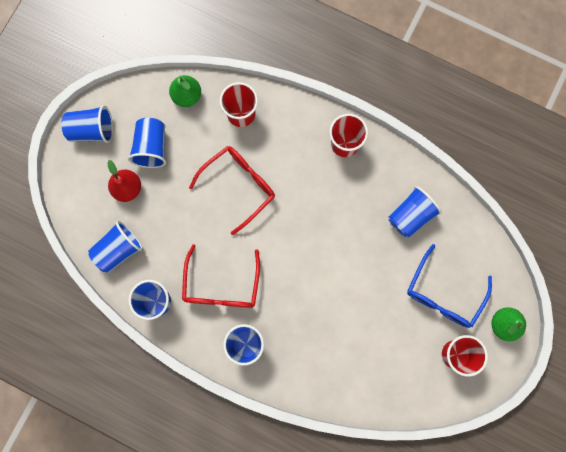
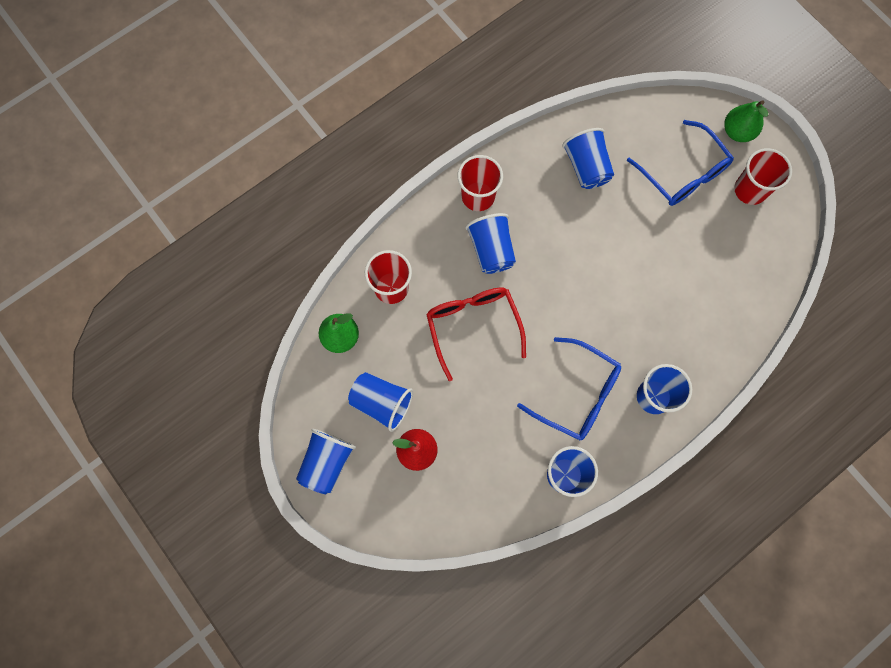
camera: 65 degrees left, 5 degrees down
blue cup [88,221,143,273] -> blue cup moved to [465,213,516,274]
red glasses [182,244,260,308] -> blue glasses [517,337,621,440]

